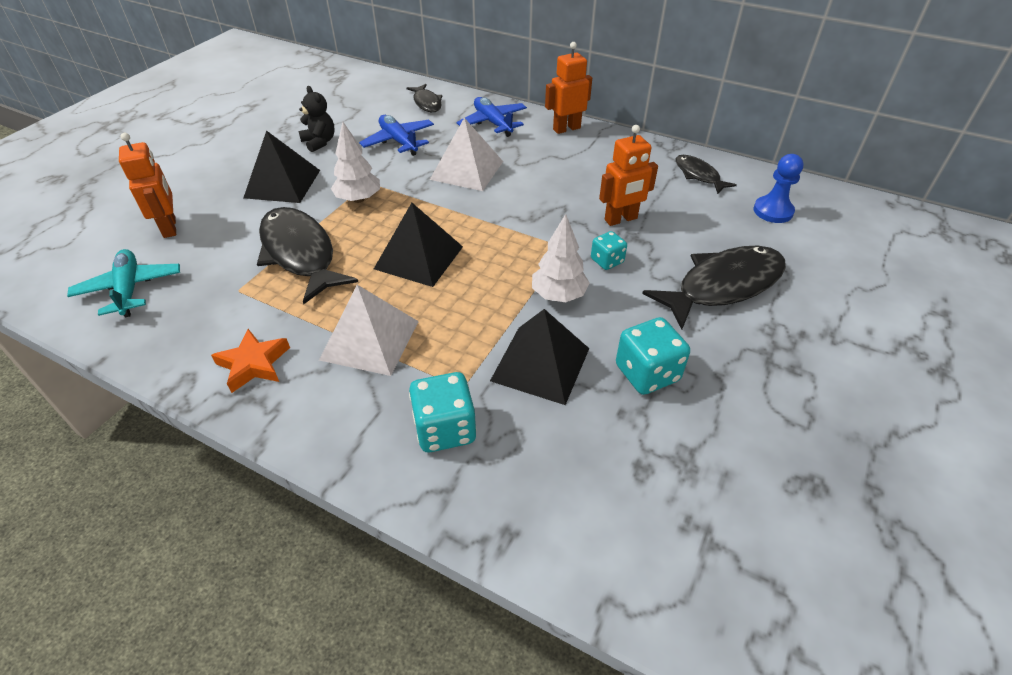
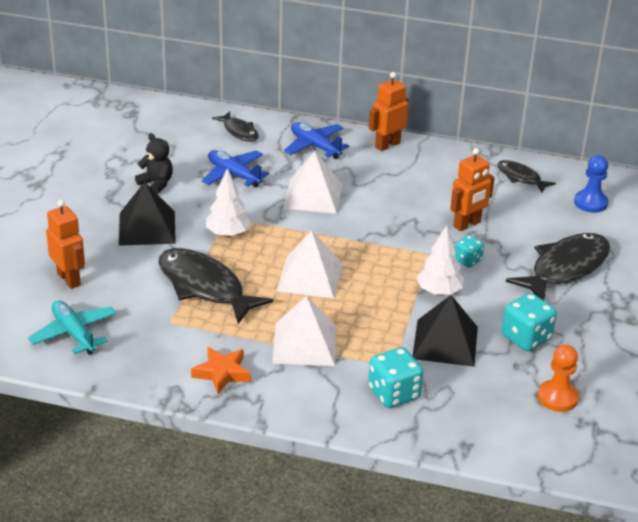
camera: 15 degrees left, 10 degrees down
black pyramid [374,203,463,287] -> white pyramid [276,230,343,299]
none -> orange pawn [538,345,579,412]

